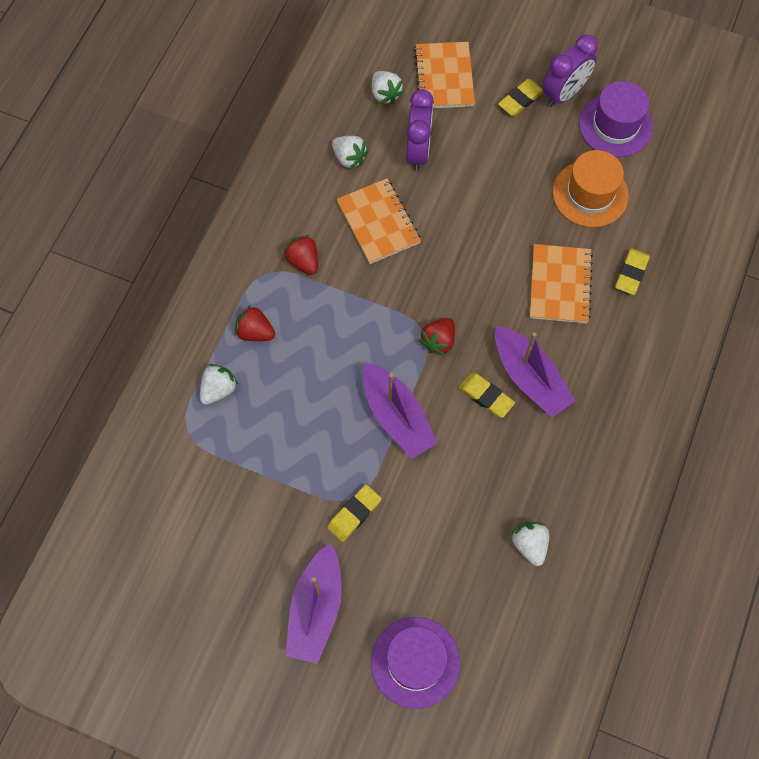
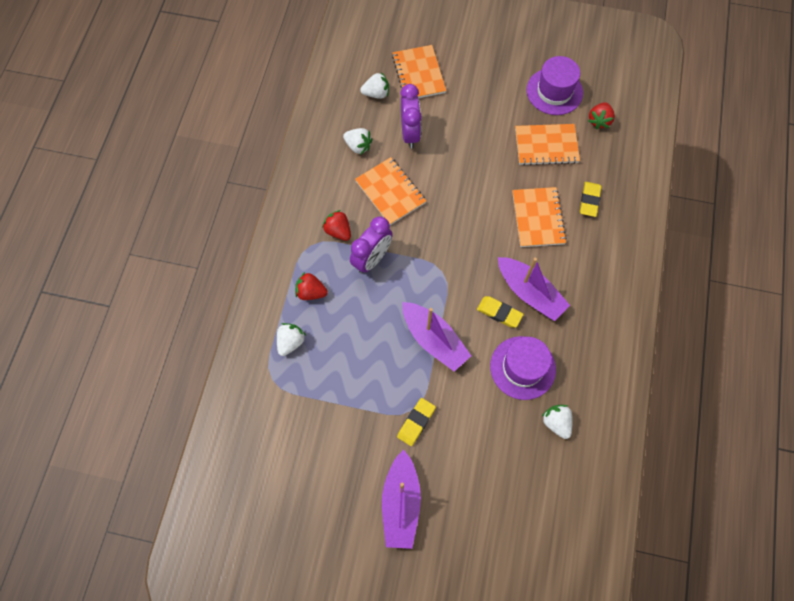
camera: 10 degrees left, 0 degrees up
purple hat [371,617,460,709] -> purple hat moved to [490,336,556,400]
white strawberry [372,71,404,104] -> white strawberry turned 60 degrees counterclockwise [360,72,389,99]
red strawberry [419,318,455,356] -> red strawberry moved to [588,102,615,129]
yellow eraser [498,79,543,116] -> none
purple clock [542,35,598,107] -> purple clock moved to [350,216,393,274]
orange hat [552,150,629,227] -> orange notebook [515,124,580,165]

